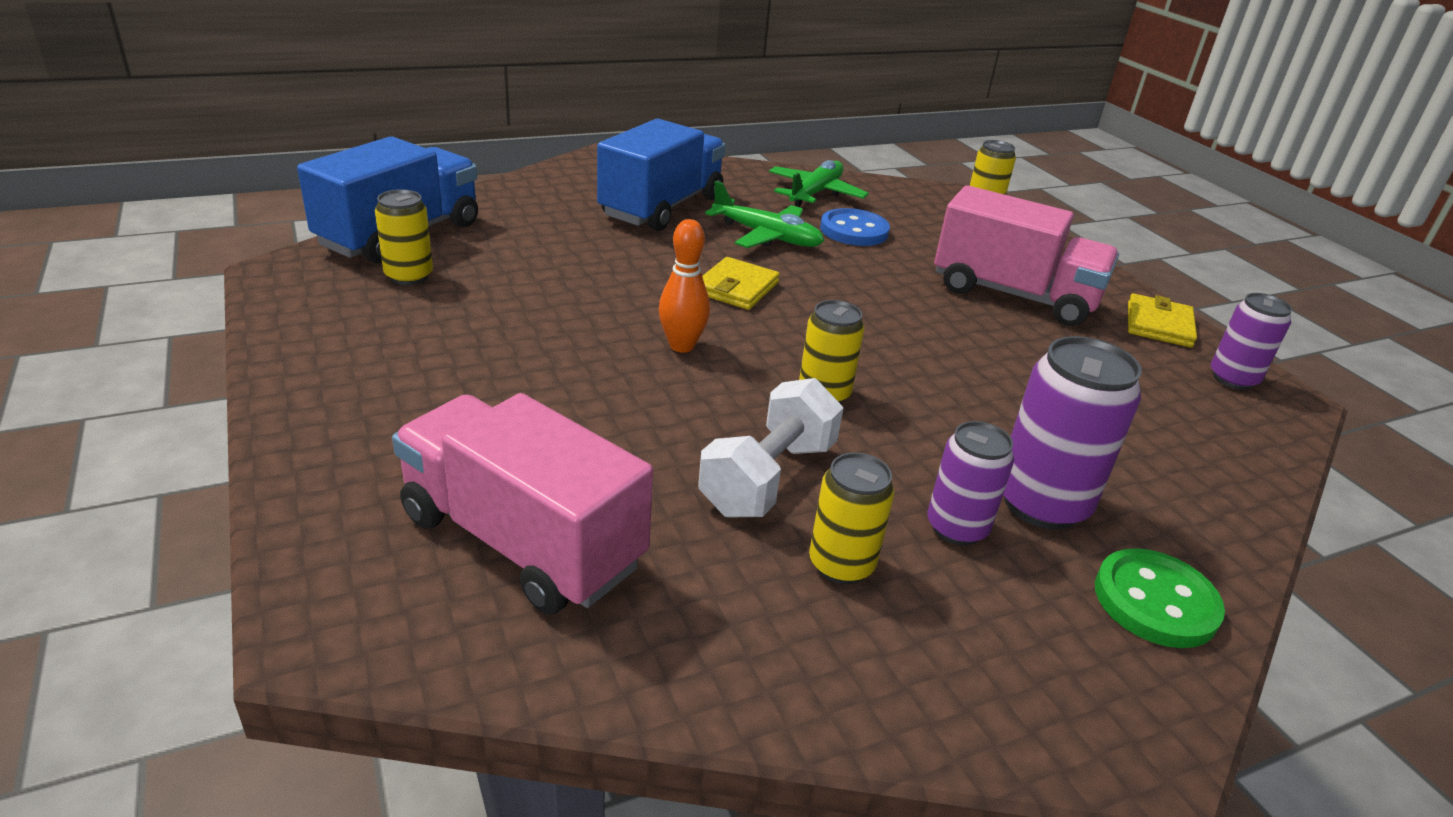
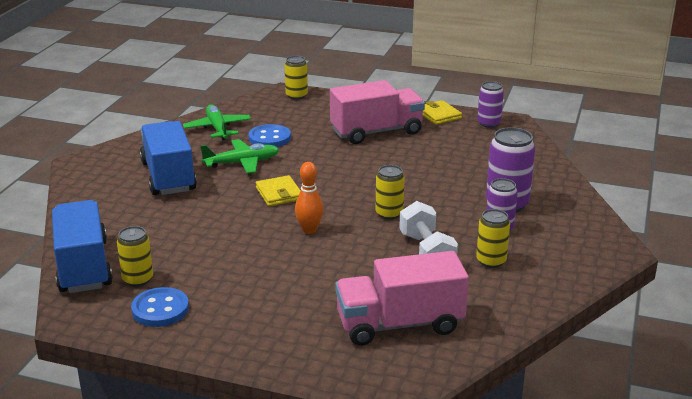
camera: 45 degrees left, 5 degrees down
green button [1095,548,1225,648] -> none
none -> blue button [131,287,189,327]

